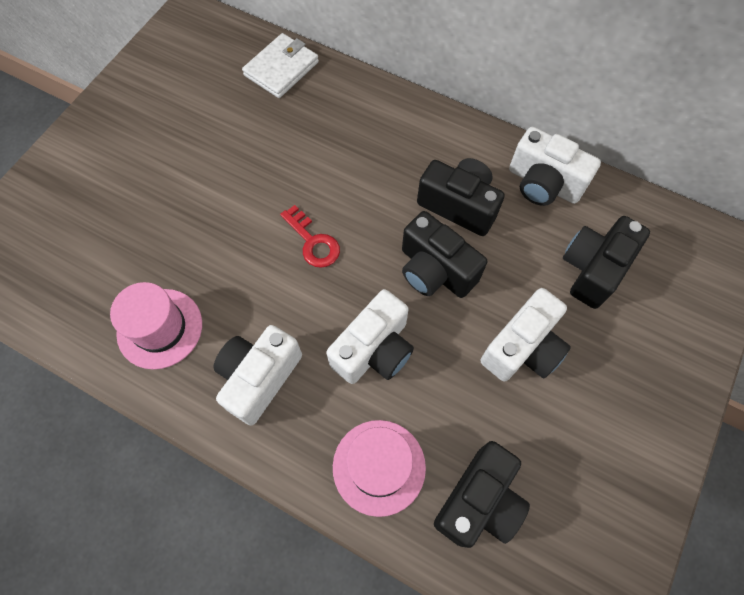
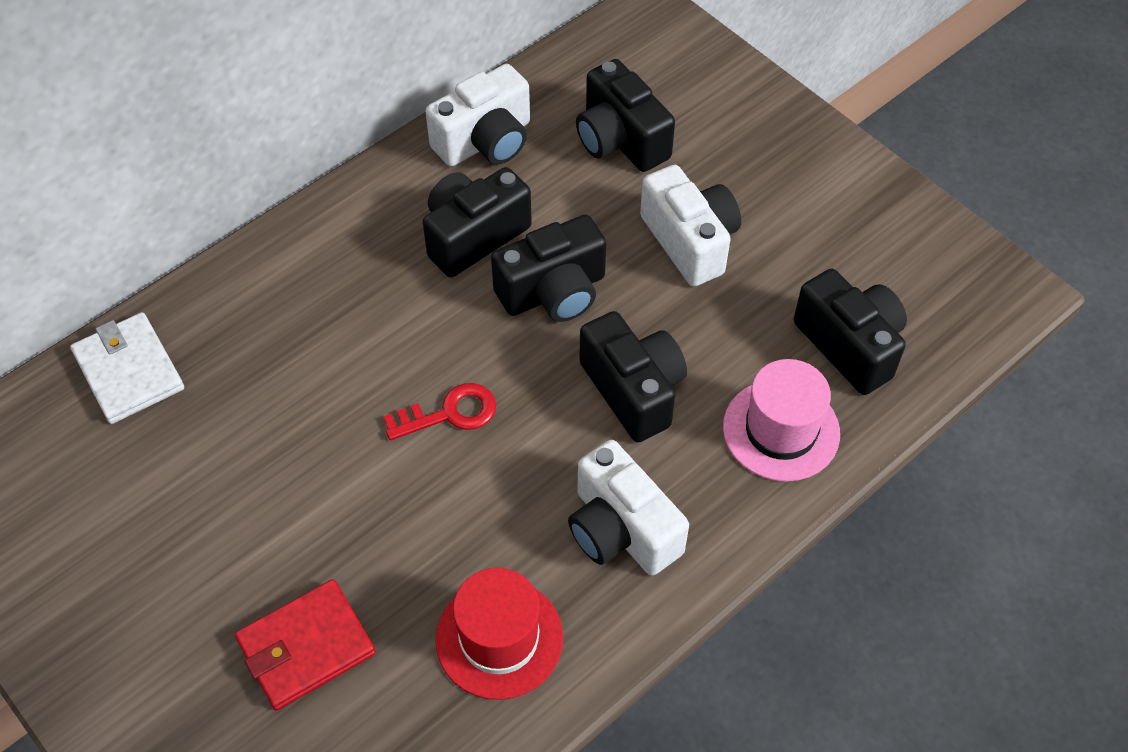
camera: 70 degrees left, 10 degrees down
pink hat [110,282,202,370] -> red hat [435,568,563,700]
white camera [326,289,414,384] -> black camera [579,311,687,442]
none -> red wallet [235,579,376,711]

